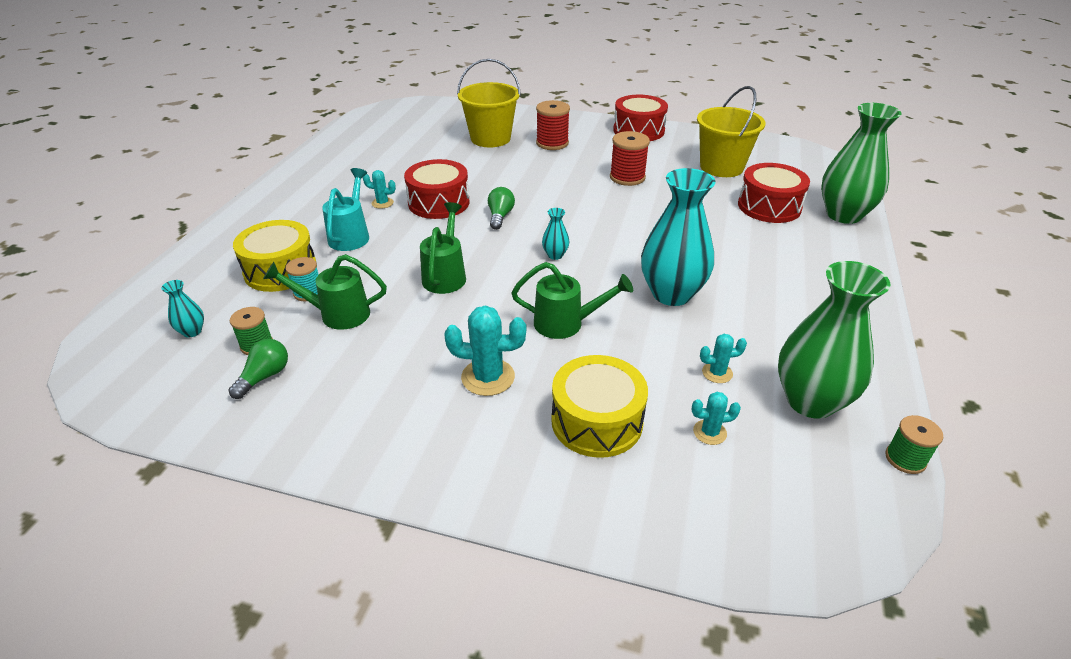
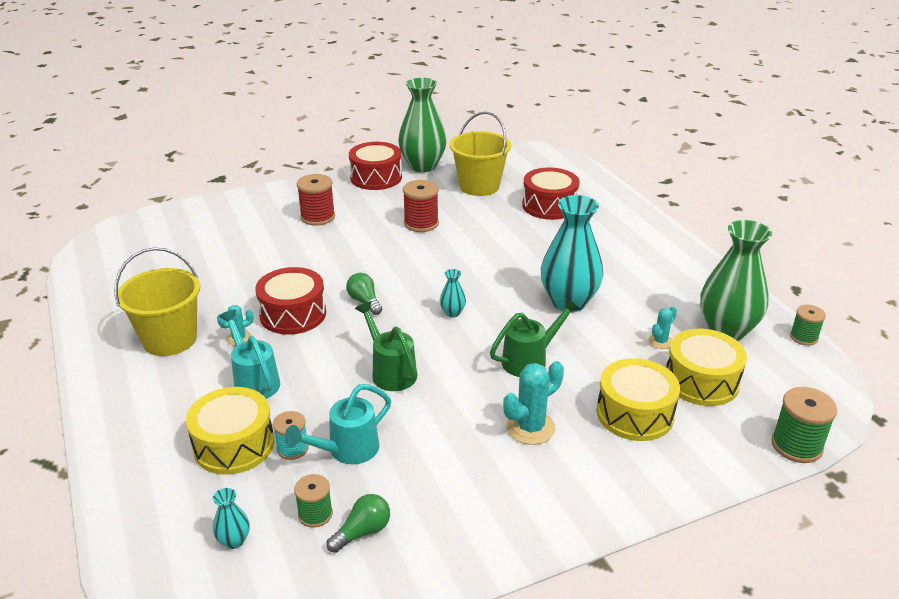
camera: 40 degrees left, 5 degrees down
green light bulb [229,339,288,399] -> green light bulb turned 60 degrees clockwise [326,494,390,553]
green watering can [263,254,387,330] -> turquoise watering can [284,384,391,464]
yellow bucket [457,59,521,147] -> yellow bucket moved to [114,247,200,356]
turquoise cactus [692,392,741,445] -> yellow drum [666,329,747,406]
green vase [821,103,901,224] -> green vase moved to [398,78,447,172]
none -> green spool [771,387,837,463]

